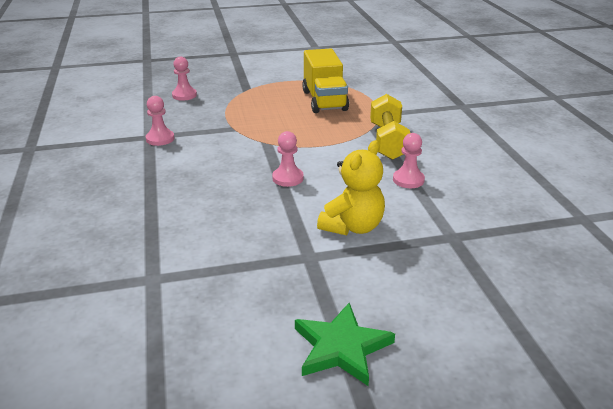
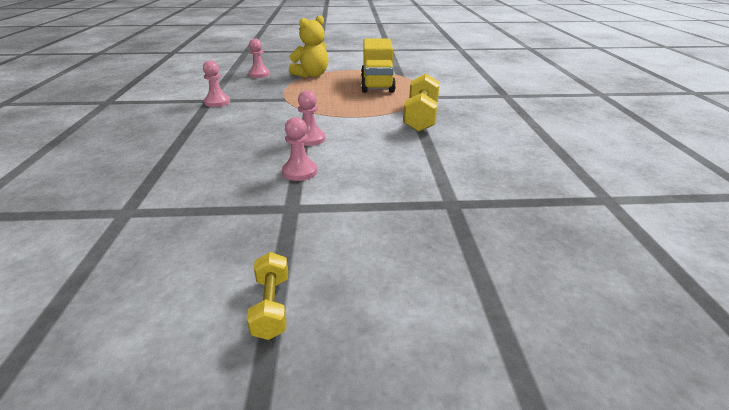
camera: 10 degrees right, 0 degrees up
green star [295,303,395,386] -> yellow dumbbell [247,252,288,340]
yellow teddy bear [317,140,385,235] -> yellow teddy bear moved to [289,15,328,78]
pink pawn [393,133,425,188] -> pink pawn moved to [282,117,317,181]

